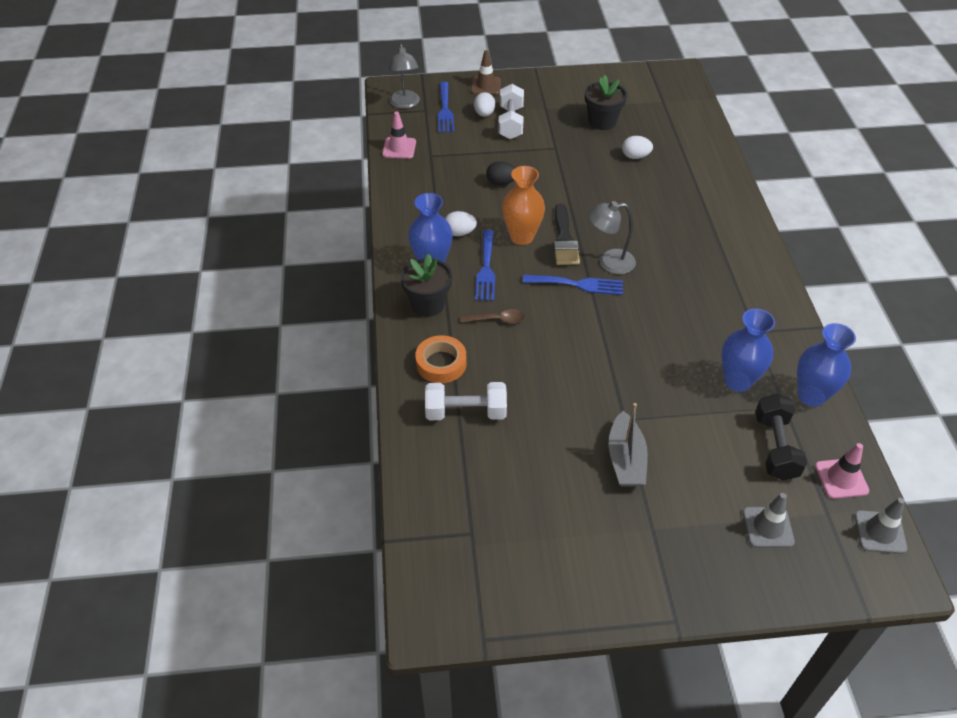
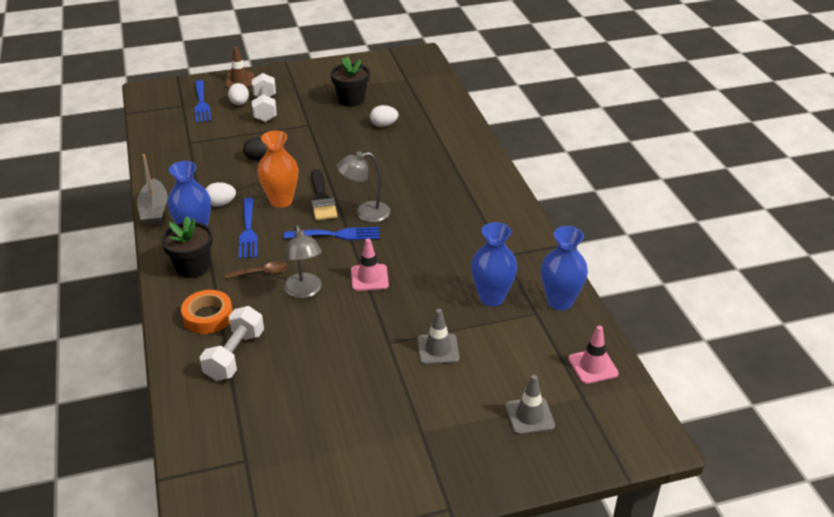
camera: 10 degrees left, 10 degrees down
pink traffic cone [382,112,416,159] -> pink traffic cone moved to [351,238,389,291]
grey lamp [389,44,420,109] -> grey lamp moved to [284,225,322,298]
white dumbbell [425,382,507,420] -> white dumbbell turned 60 degrees counterclockwise [200,306,264,381]
grey boat [609,403,648,486] -> grey boat moved to [137,154,168,226]
black dumbbell [755,393,807,481] -> none
grey traffic cone [855,498,907,554] -> grey traffic cone moved to [417,309,460,365]

